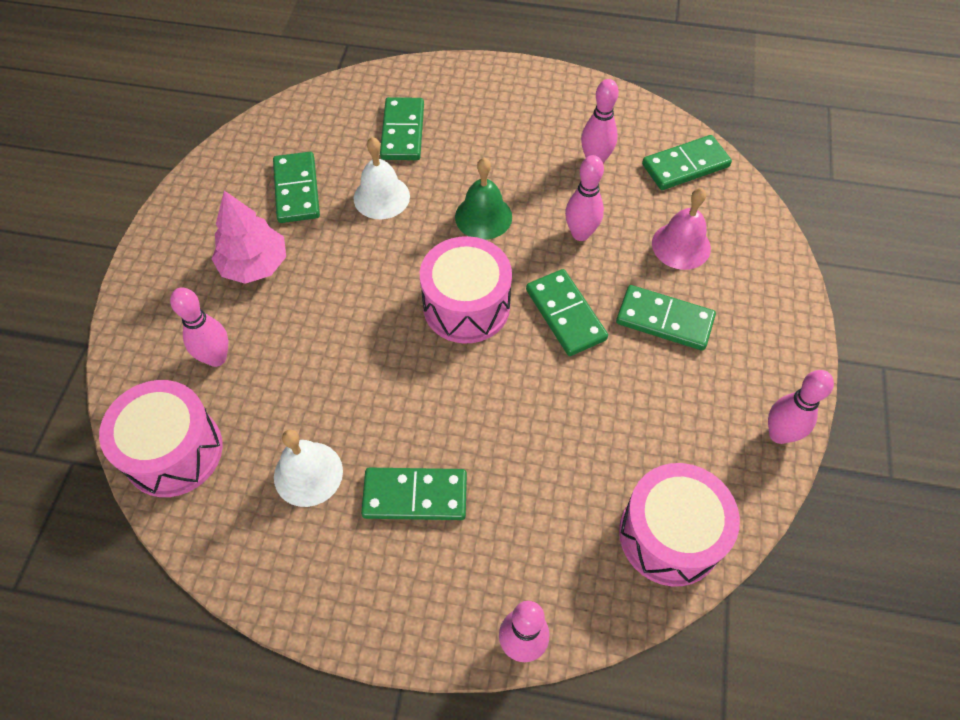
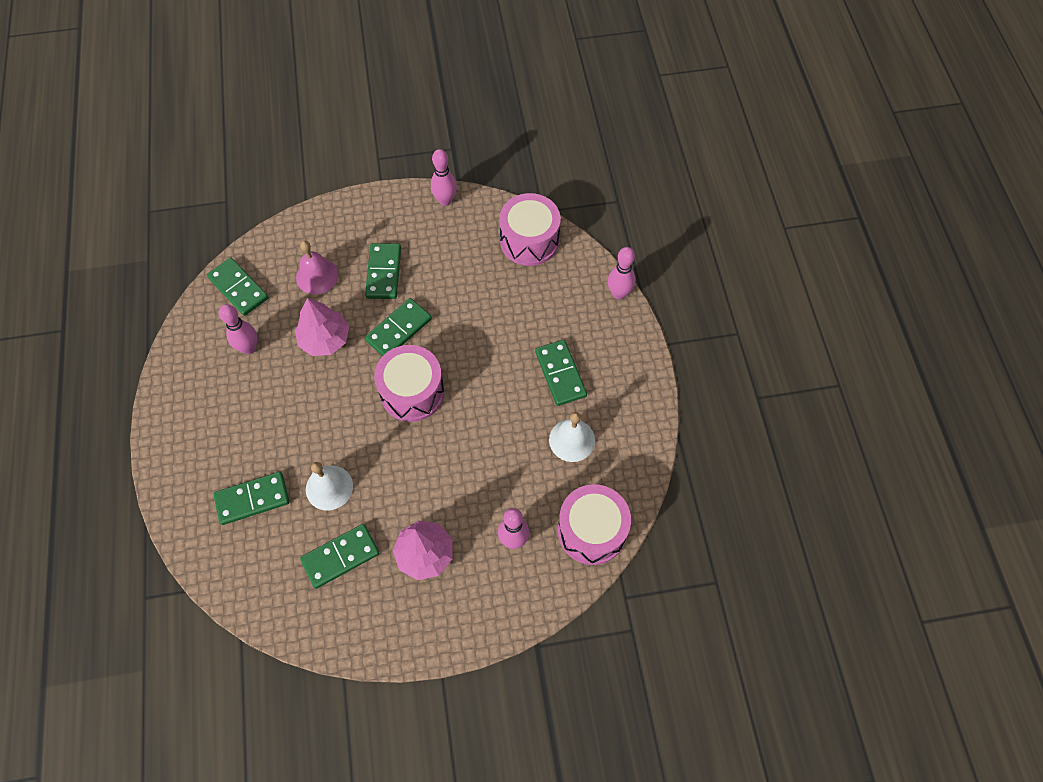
camera: 110 degrees left, 5 degrees up
green bell [455,158,512,240] -> none
pink bowling pin [565,155,604,241] -> pink tree [295,298,349,356]

